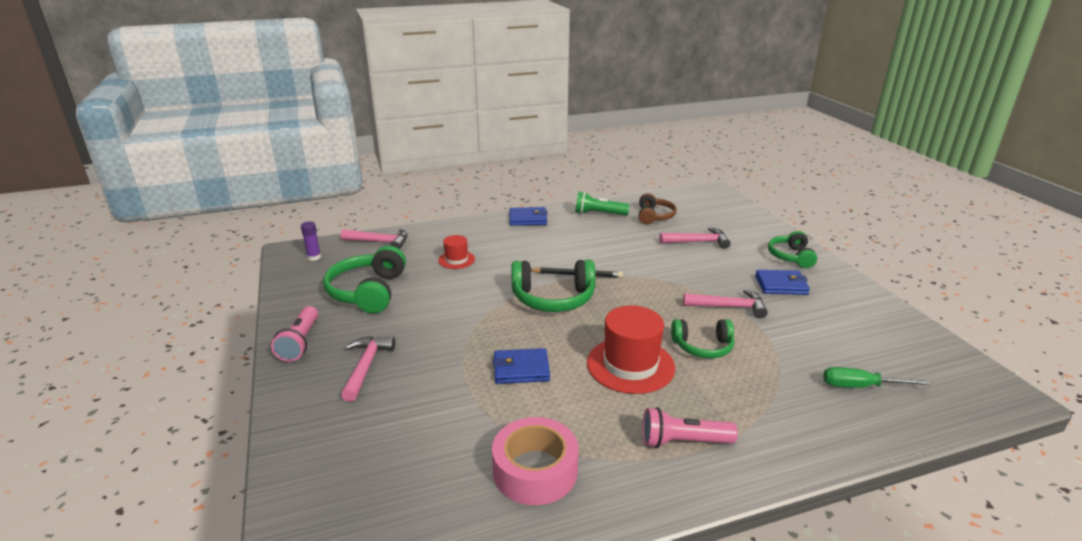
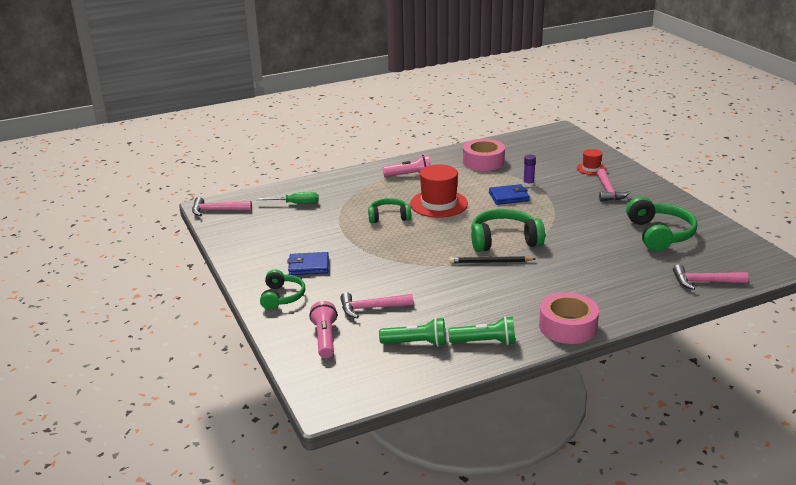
camera: 175 degrees right, 0 degrees up
pink flashlight [271,306,318,362] -> pink flashlight moved to [309,301,337,358]
purple glue stick [301,222,321,261] -> purple glue stick moved to [523,155,536,187]
red hat [438,235,475,269] -> red hat moved to [577,149,606,175]
blue wallet [510,207,548,226] -> pink tape [539,292,599,344]
brown headphones [639,193,677,225] -> green flashlight [379,318,446,347]
pink hammer [683,289,768,318] -> pink hammer moved to [192,197,252,216]

